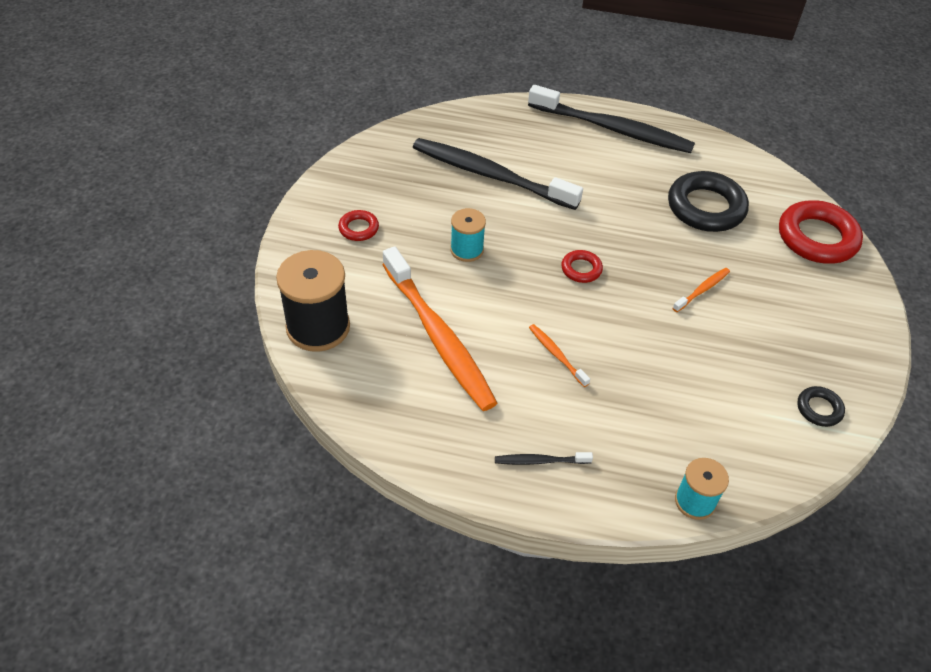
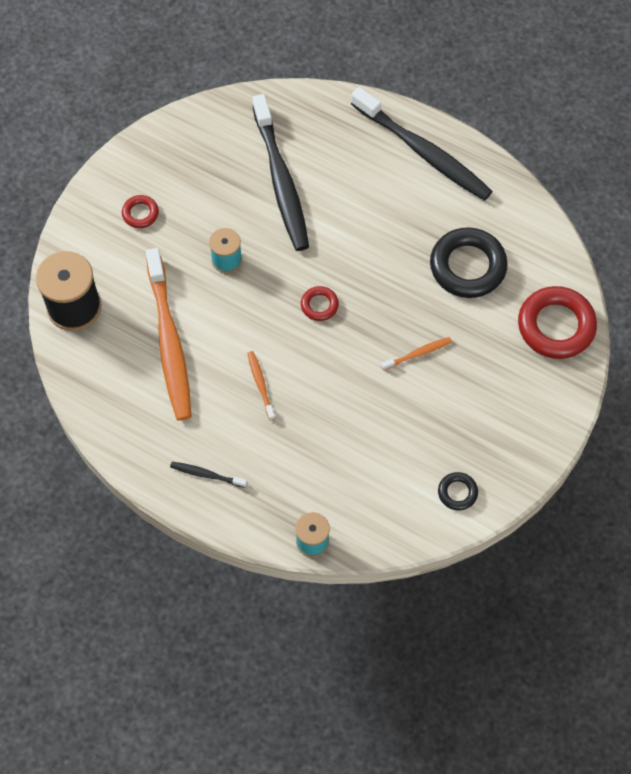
camera: 20 degrees right, 15 degrees up
black toothbrush [413,138,583,210] -> black toothbrush turned 150 degrees counterclockwise [252,94,309,251]

